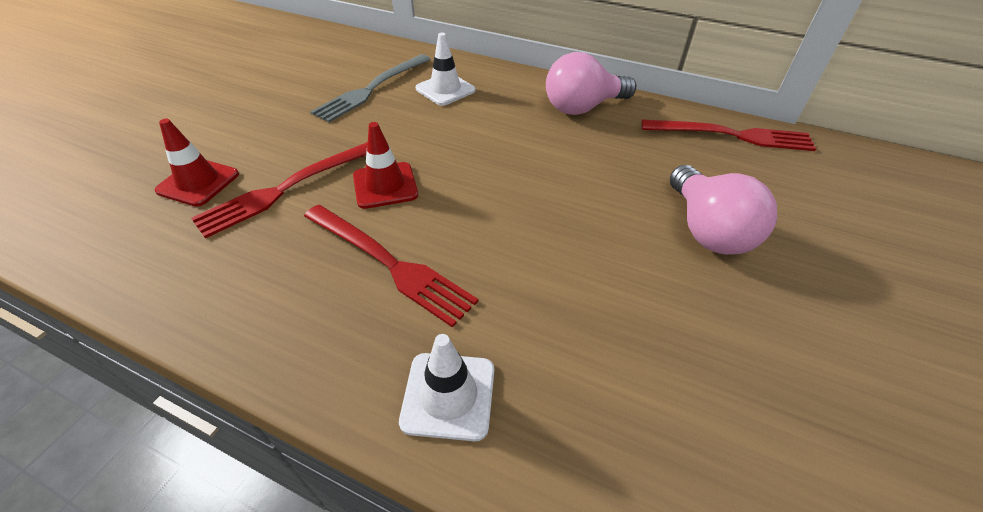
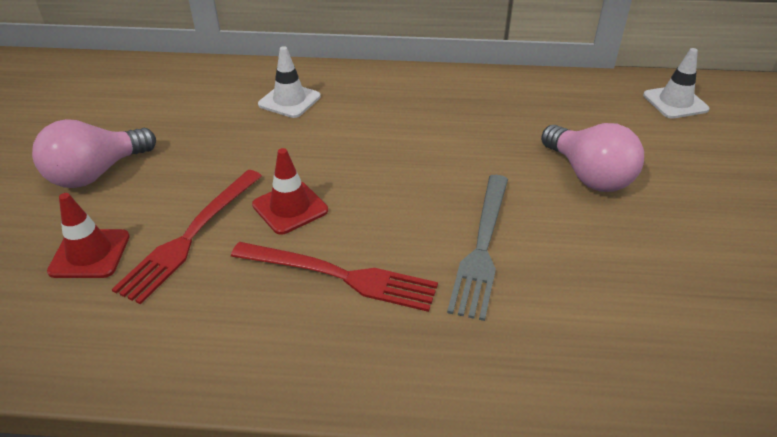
camera: 20 degrees left, 5 degrees down
grey fork [310,54,431,123] -> grey fork moved to [447,175,508,321]
white traffic cone [399,334,494,441] -> white traffic cone moved to [643,48,709,119]
pink light bulb [546,52,636,115] -> pink light bulb moved to [32,119,156,188]
red fork [642,119,816,151] -> none

